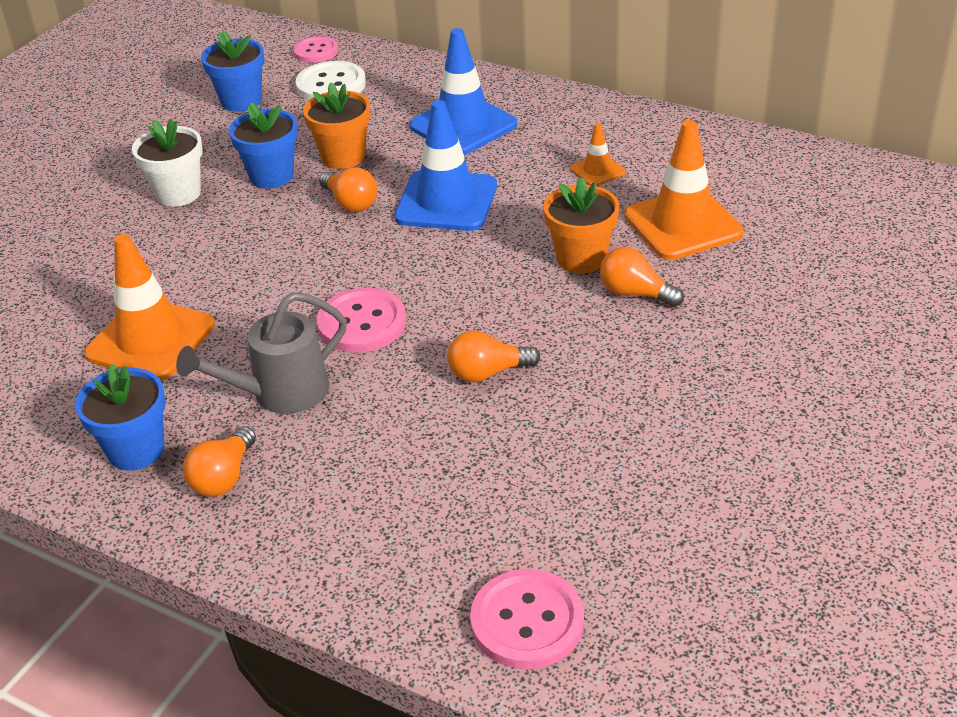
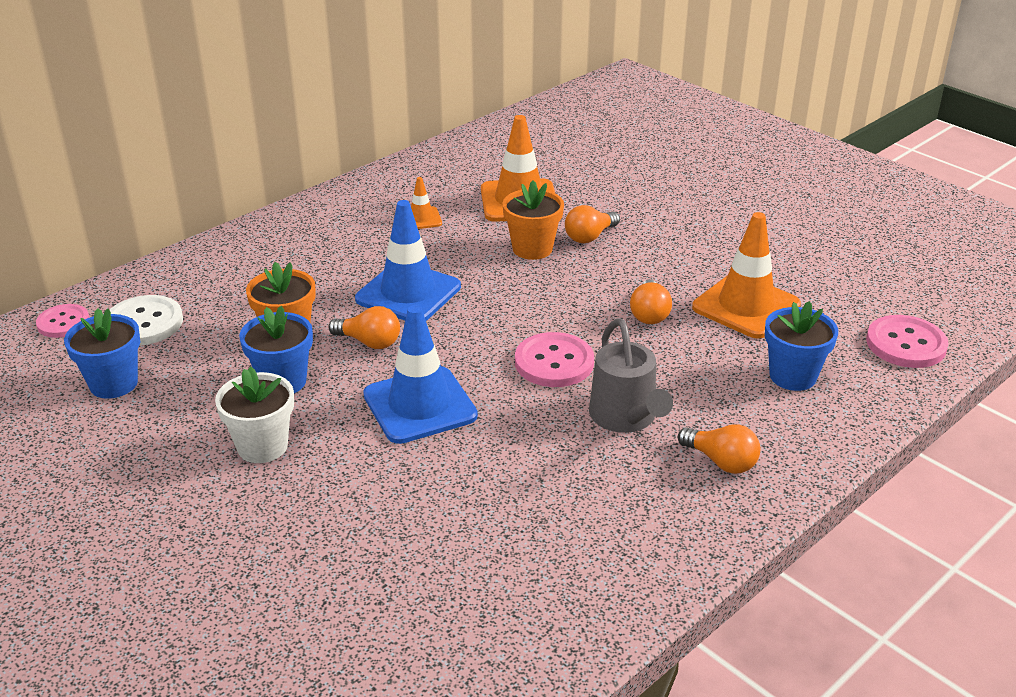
camera: 75 degrees left, 5 degrees down
blue flower pot [75,364,166,471] -> blue flower pot moved to [765,301,838,391]
orange traffic cone [84,234,215,380] -> orange traffic cone moved to [692,212,801,339]
orange light bulb [319,167,377,212] -> orange light bulb turned 45 degrees clockwise [328,306,400,349]
blue traffic cone [410,28,517,155] -> blue traffic cone moved to [363,305,478,444]

